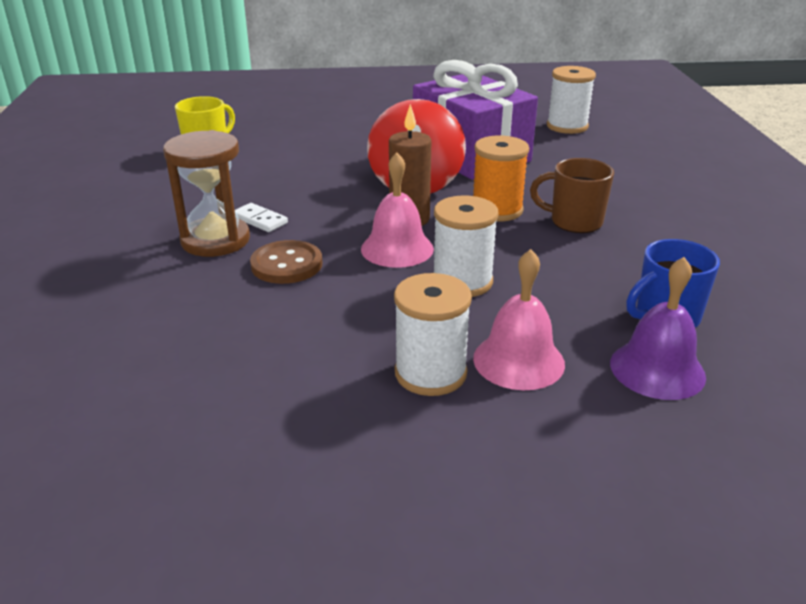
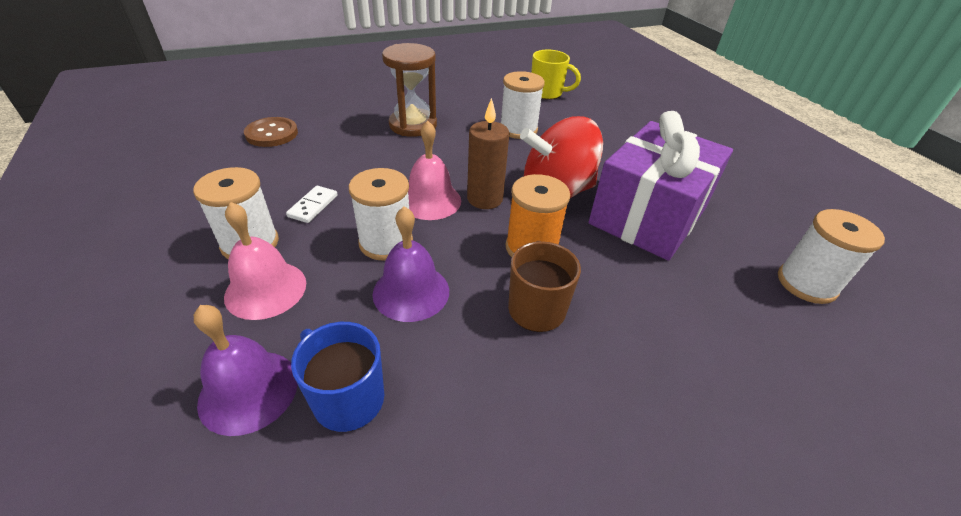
camera: 70 degrees right, 10 degrees up
white domino [235,203,288,232] -> white domino moved to [286,186,338,223]
brown button [250,240,322,284] -> brown button moved to [244,117,298,147]
none -> purple bell [373,206,449,322]
none -> white spool [501,71,545,139]

